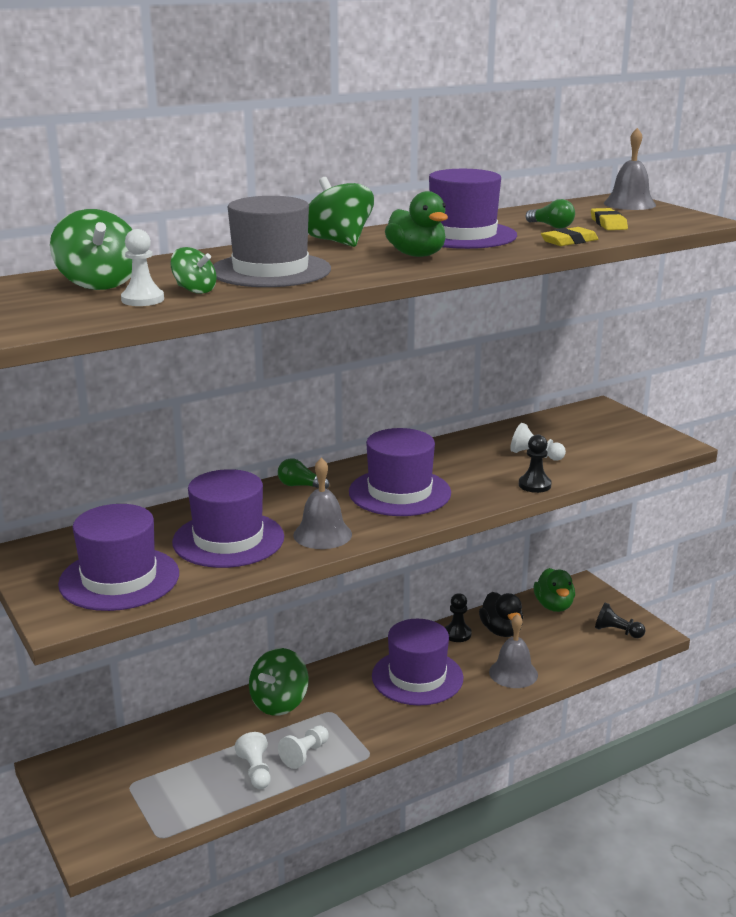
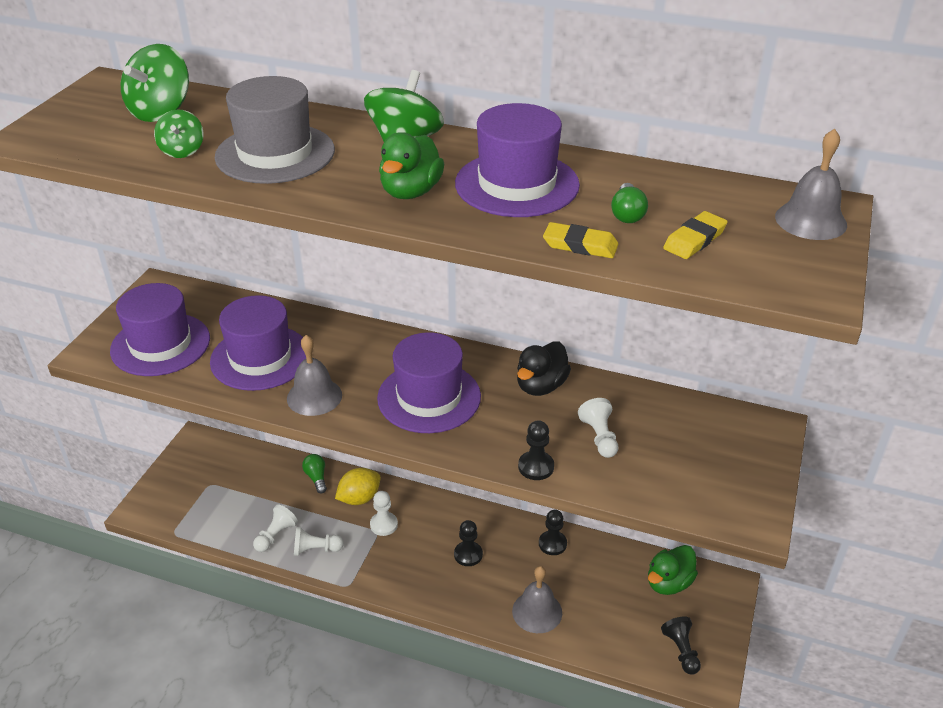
camera: 50 degrees right, 15 degrees up
white pawn [121,229,164,306] -> white pawn moved to [370,491,398,536]
green spinning top [249,648,309,716] -> yellow lemon [335,468,381,505]
green light bulb [278,458,329,489] -> green light bulb moved to [302,454,327,493]
purple hat [372,619,463,706] -> black pawn [454,520,483,566]
black duck [479,592,523,637] -> black duck moved to [517,342,571,396]

